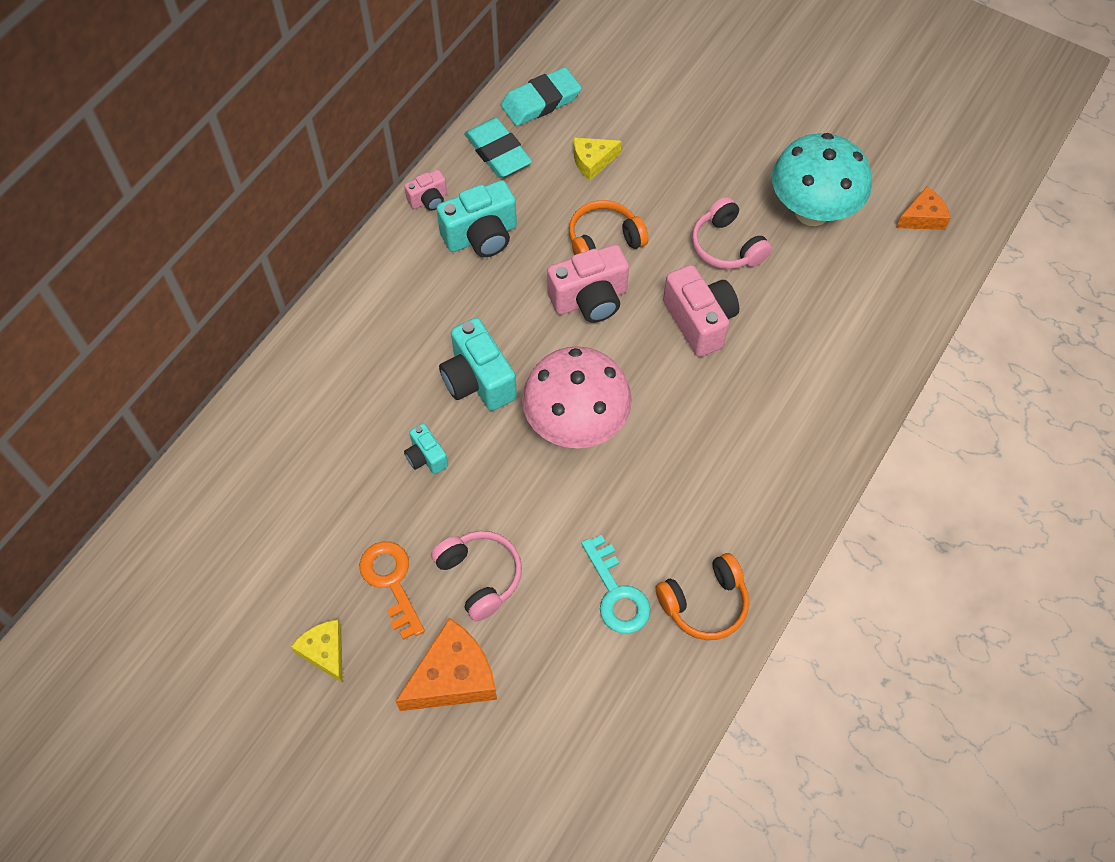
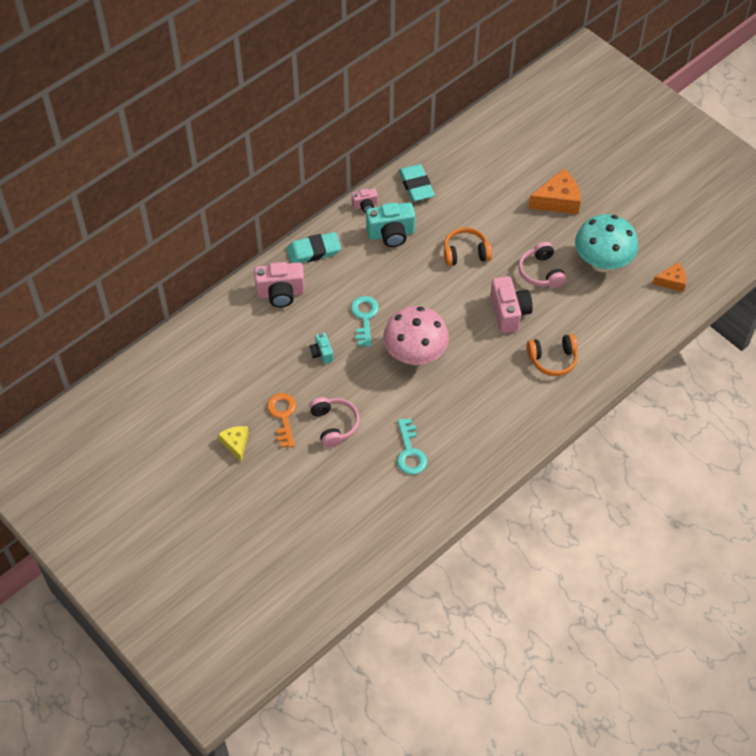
camera: 15 degrees right, 5 degrees down
orange cheese [396,618,497,711] -> orange cheese moved to [528,169,581,214]
turquoise camera [439,318,517,411] -> turquoise key [351,296,379,347]
turquoise eraser [501,67,582,126] -> turquoise eraser moved to [287,232,341,263]
pink camera [547,244,629,323] -> pink camera moved to [254,262,305,307]
yellow cheese [574,137,621,181] -> none
orange headphones [656,553,749,640] -> orange headphones moved to [527,334,578,376]

